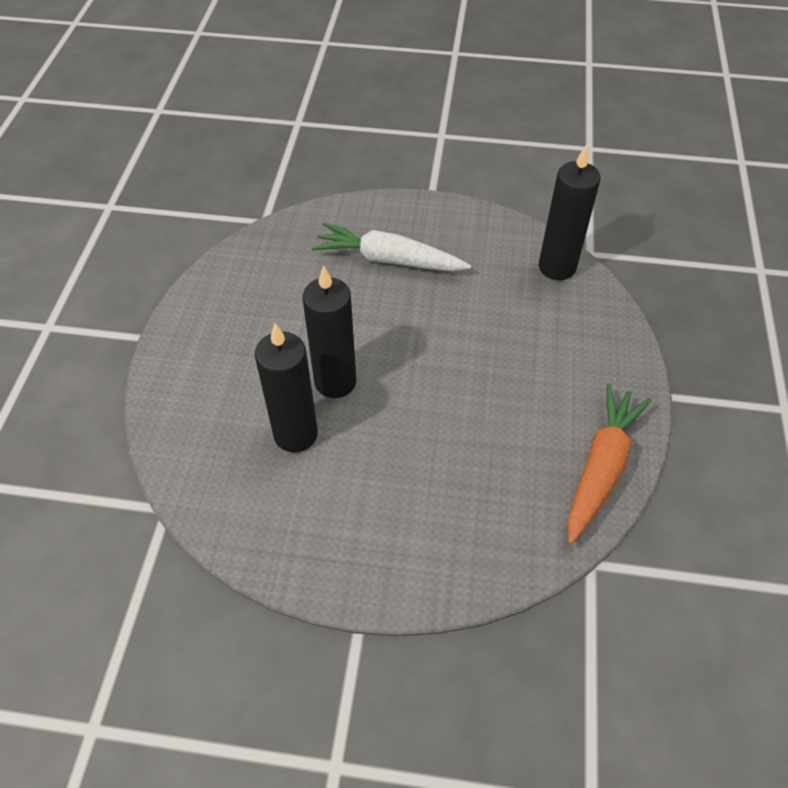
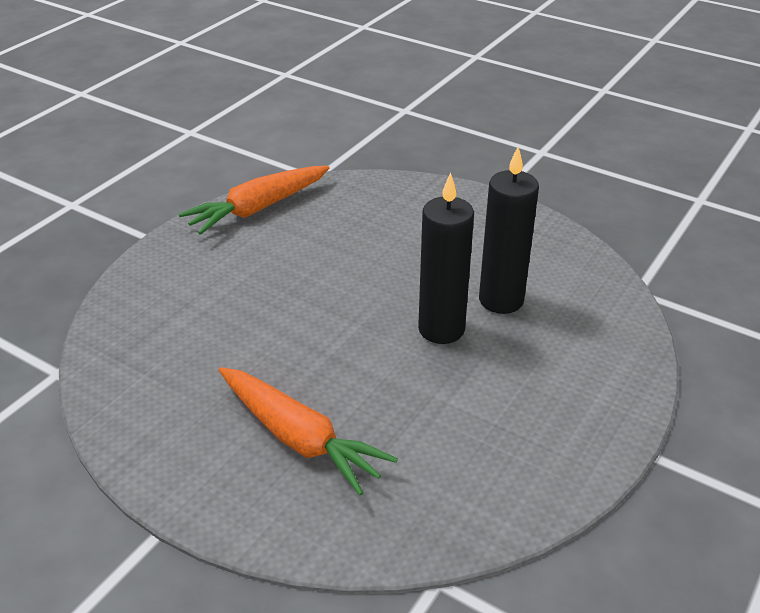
camera: 155 degrees left, 15 degrees down
white carrot [312,223,471,272] -> orange carrot [219,367,398,495]
black candle [539,144,601,280] -> none

